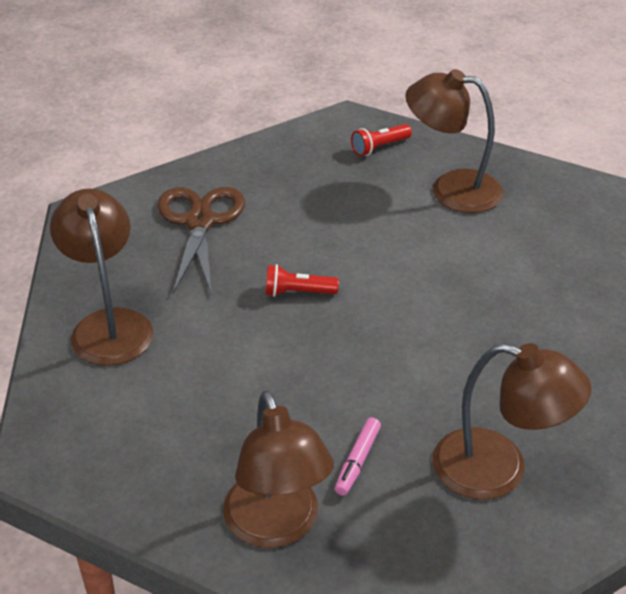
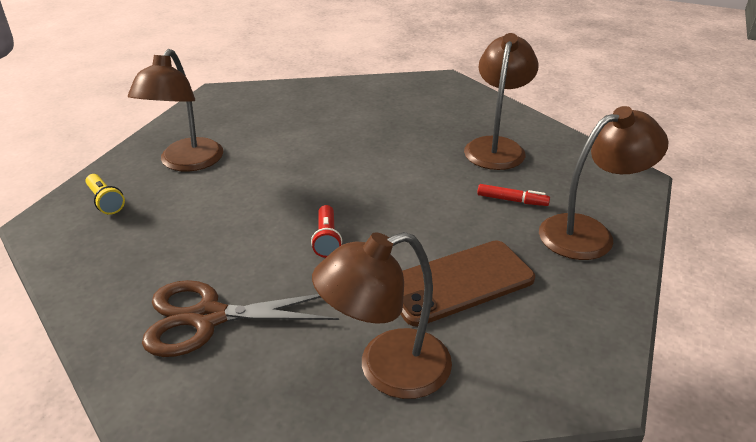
camera: 95 degrees left, 5 degrees down
pink marker [334,417,381,496] -> red marker [477,184,550,206]
red flashlight [351,124,412,156] -> yellow flashlight [86,174,125,215]
none -> brown phone [400,240,535,326]

